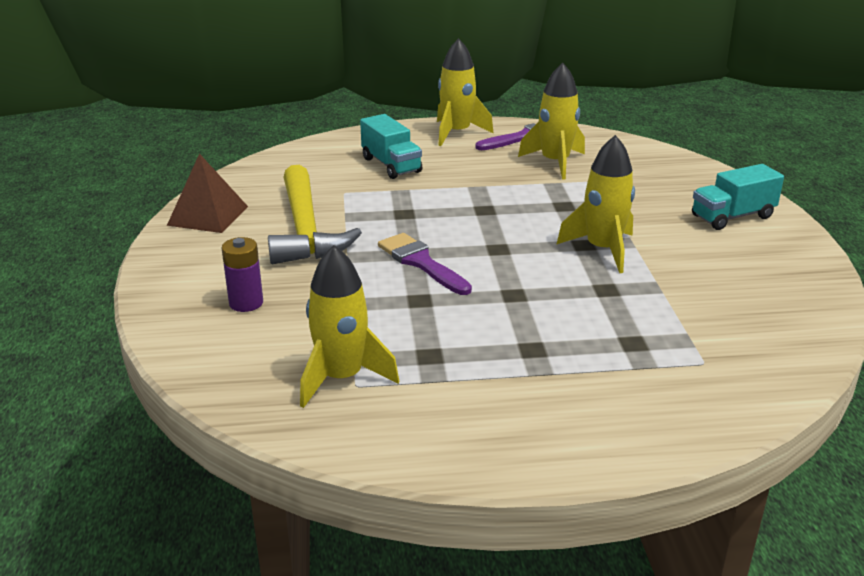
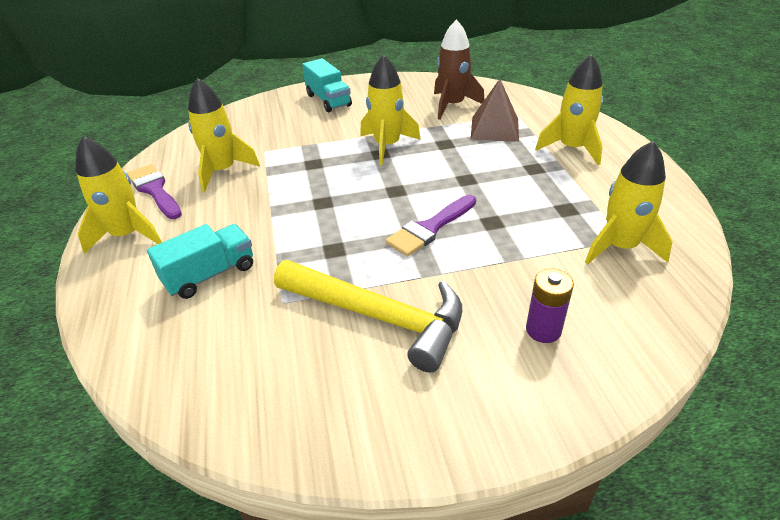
camera: 95 degrees left, 10 degrees up
brown pyramid [167,153,248,233] -> brown pyramid moved to [471,79,519,142]
yellow hammer [268,165,362,264] -> yellow hammer turned 45 degrees clockwise [274,260,462,373]
none -> brown rocket [434,19,484,120]
none -> yellow rocket [535,54,603,165]

